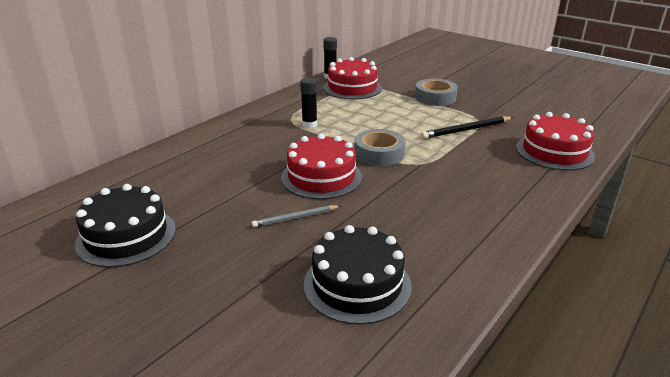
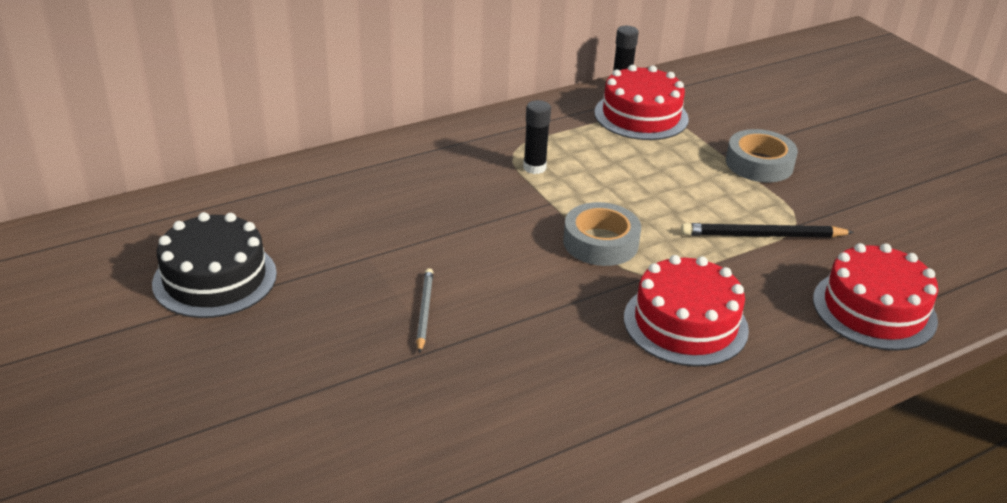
camera: 20 degrees right, 5 degrees up
grey pencil [252,205,340,227] -> grey pencil turned 90 degrees clockwise [416,268,433,353]
red cake [281,134,362,199] -> red cake moved to [624,255,749,367]
black cake [304,225,412,325] -> none

